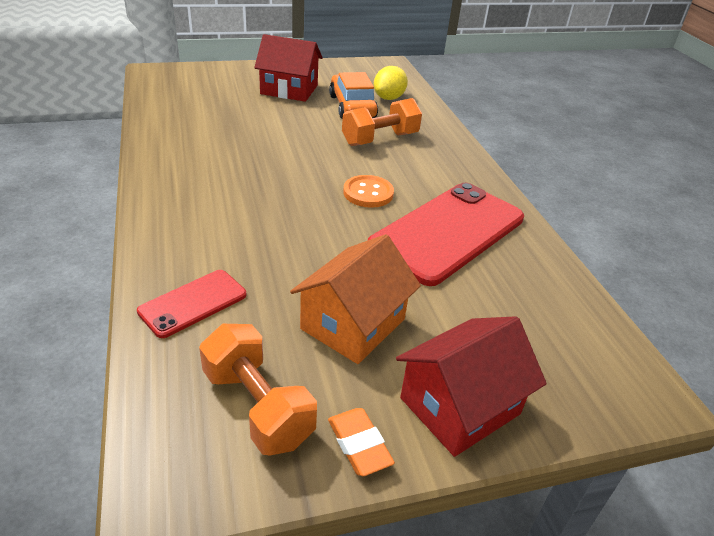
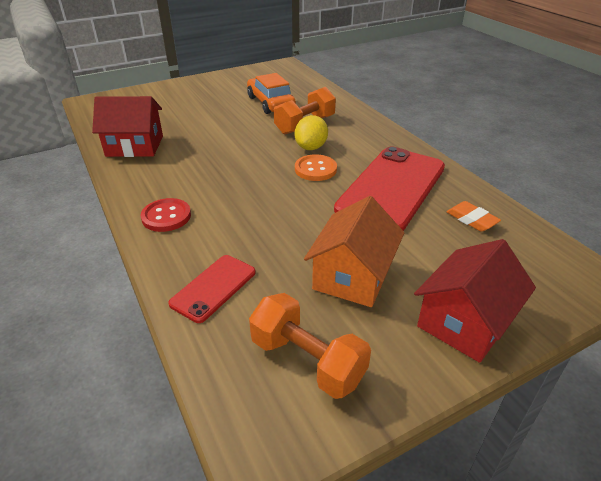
camera: 10 degrees left, 0 degrees up
red house [254,34,323,102] -> red house moved to [92,96,163,157]
orange eraser [328,408,395,476] -> orange eraser moved to [446,201,501,232]
yellow lemon [374,66,408,100] -> yellow lemon moved to [295,115,328,150]
none -> red button [141,198,191,232]

